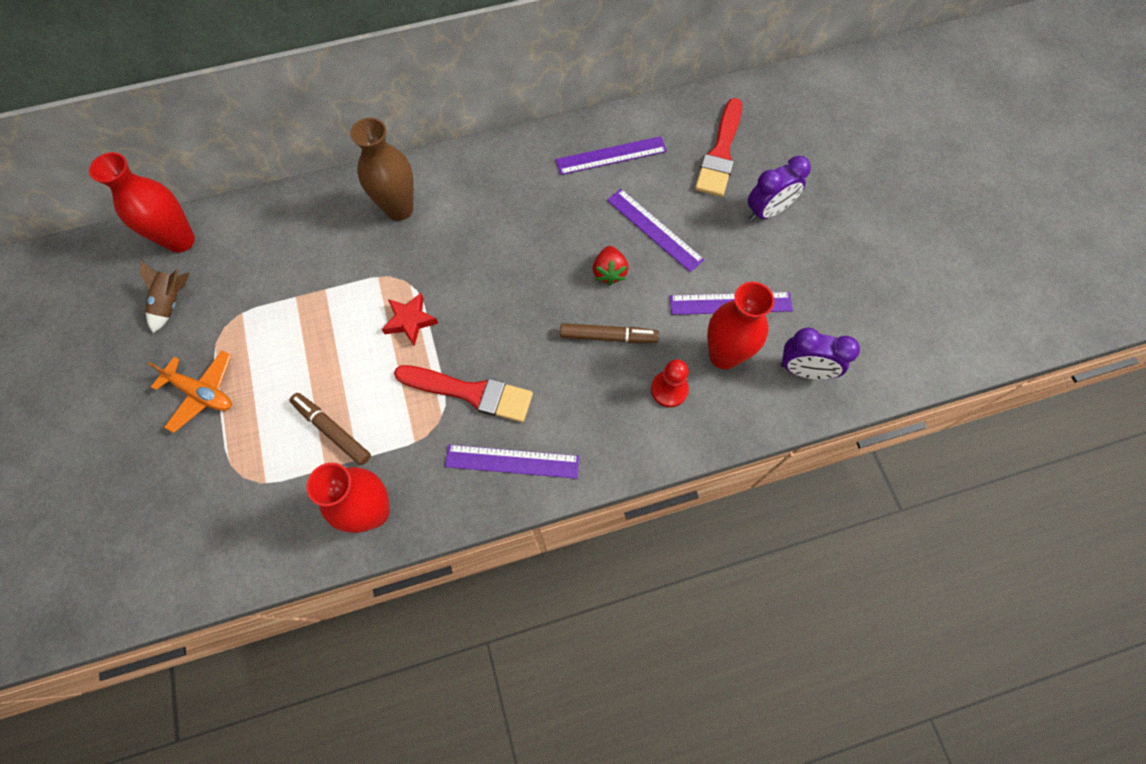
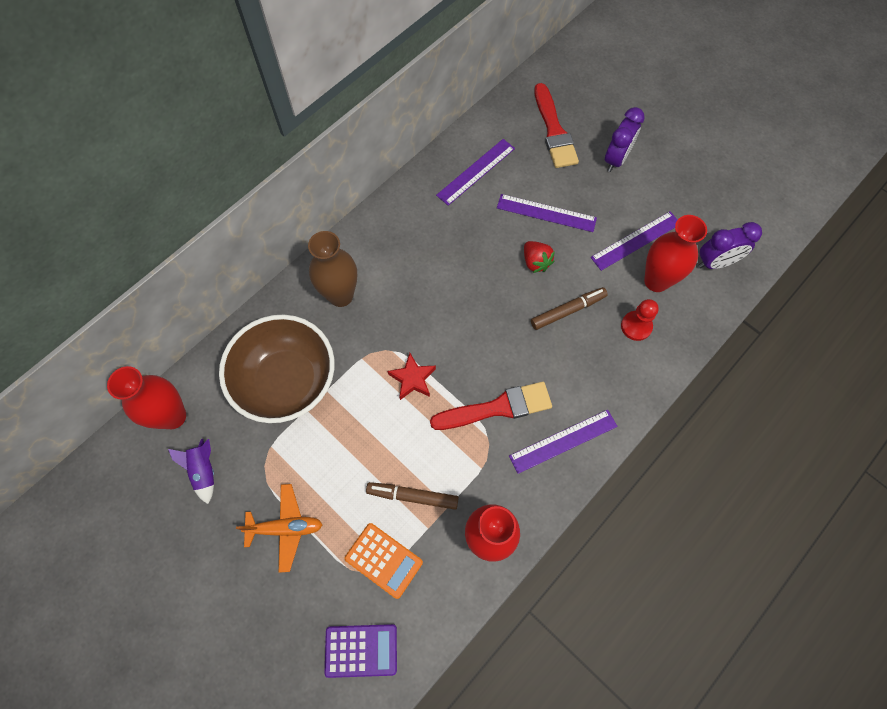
camera: 30 degrees left, 0 degrees up
brown rocket [140,260,189,333] -> purple rocket [168,439,214,504]
none -> brown bowl [219,315,335,423]
none -> purple calculator [325,624,397,678]
none -> orange calculator [344,523,423,599]

